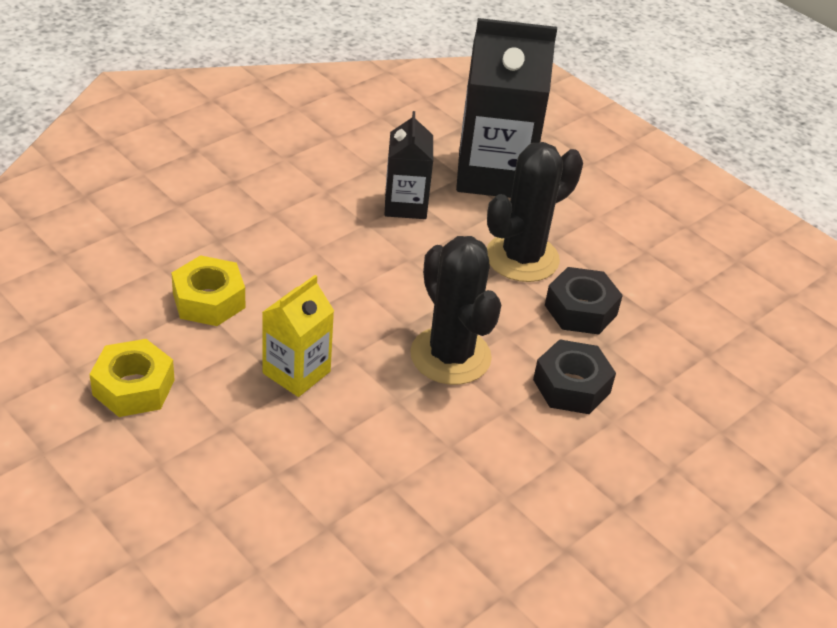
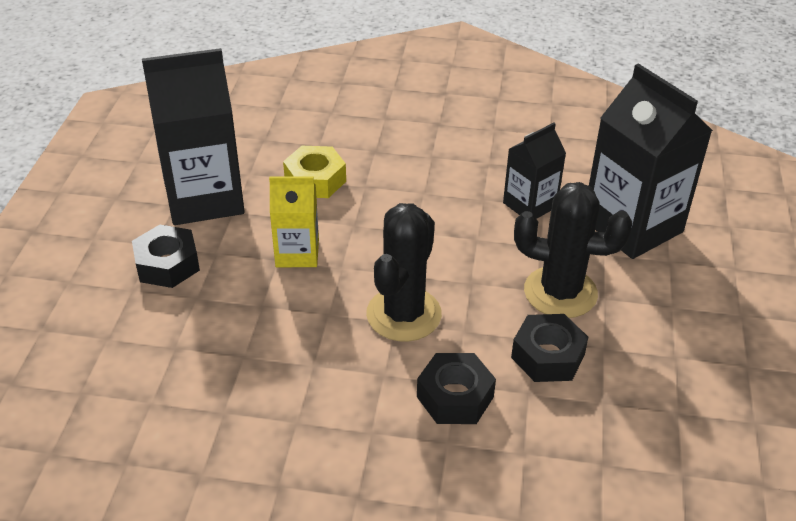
camera: 55 degrees right, 0 degrees up
yellow nut [89,339,175,417] -> black carton [142,48,245,225]
none -> black nut [132,225,200,288]

